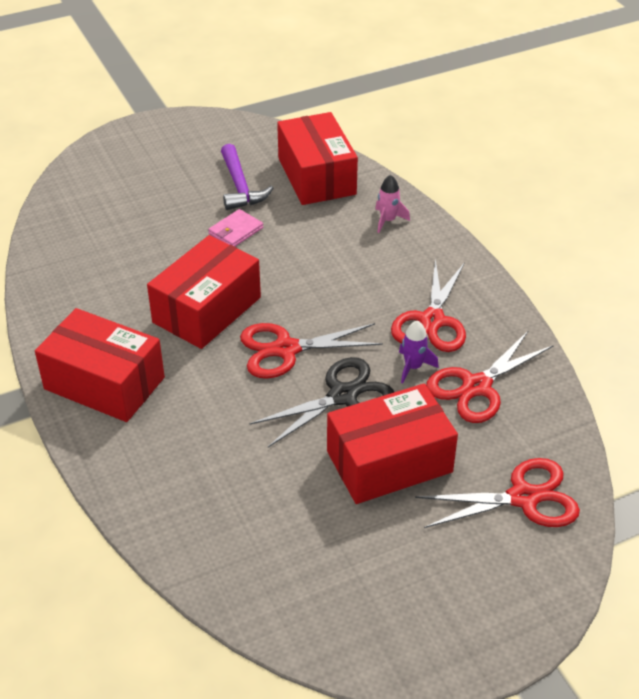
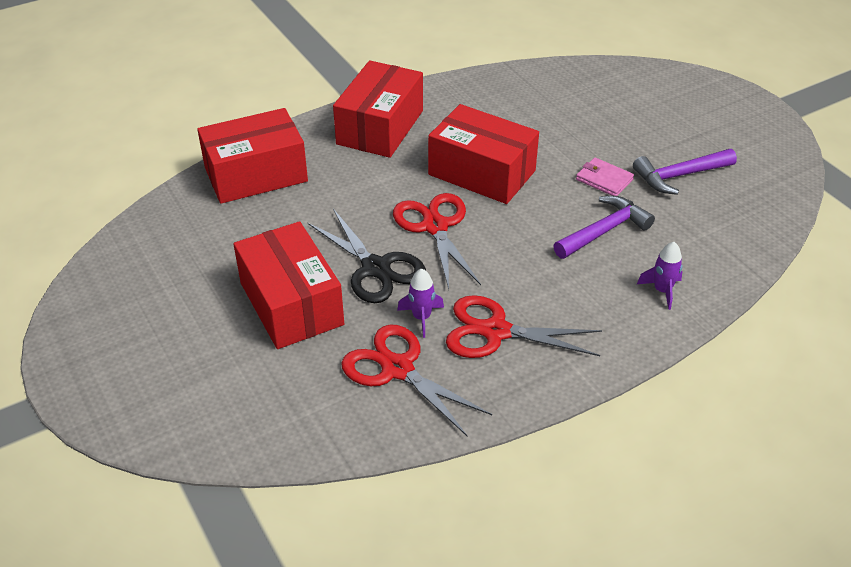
camera: 85 degrees right, 0 degrees up
red box [277,112,358,205] -> red box moved to [197,108,308,204]
pink rocket [375,175,410,233] -> purple rocket [637,242,683,310]
red scissors [415,458,580,528] -> none
none -> purple hammer [553,196,655,259]

